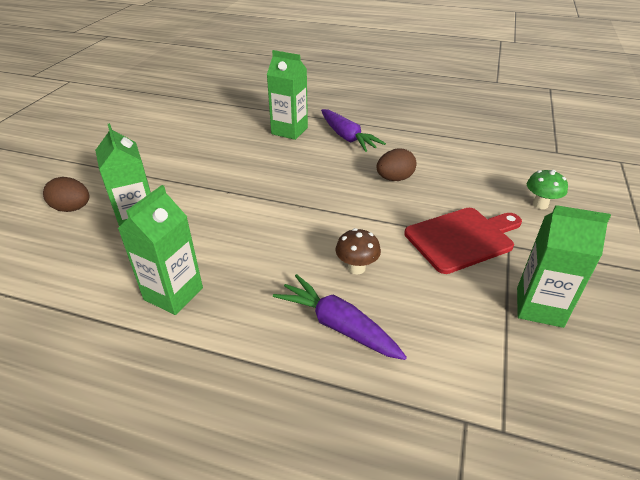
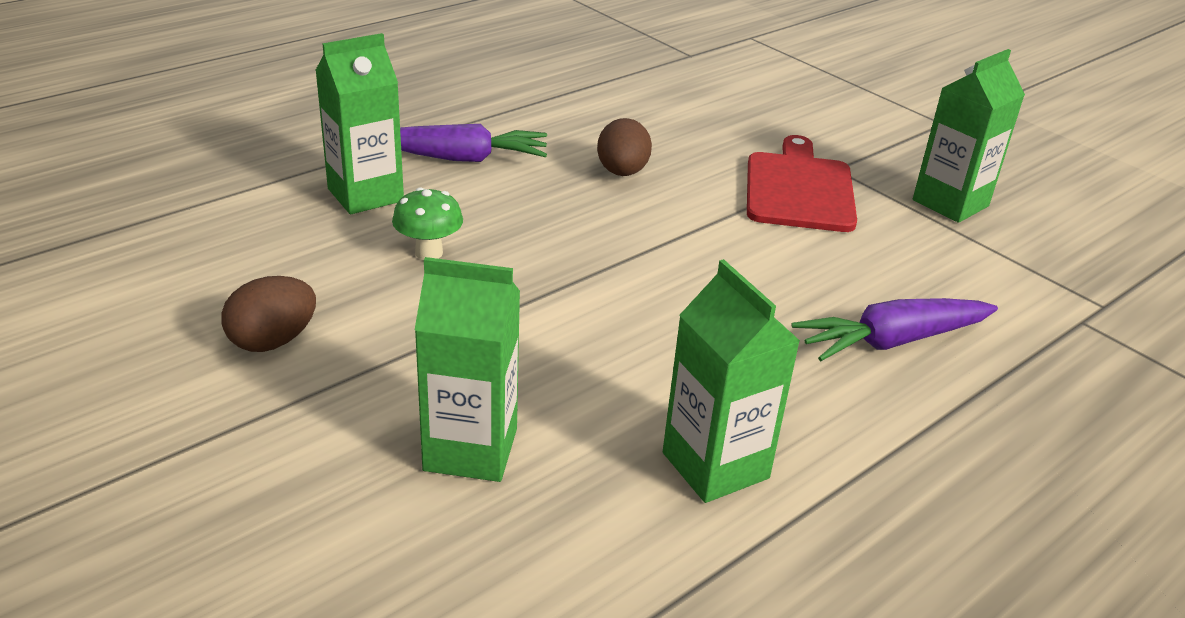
camera: 60 degrees left, 5 degrees down
brown egg [43,177,89,212] -> brown egg moved to [221,276,316,352]
brown mushroom [335,228,381,274] -> none
green mushroom [527,170,568,209] -> green mushroom moved to [392,187,463,260]

